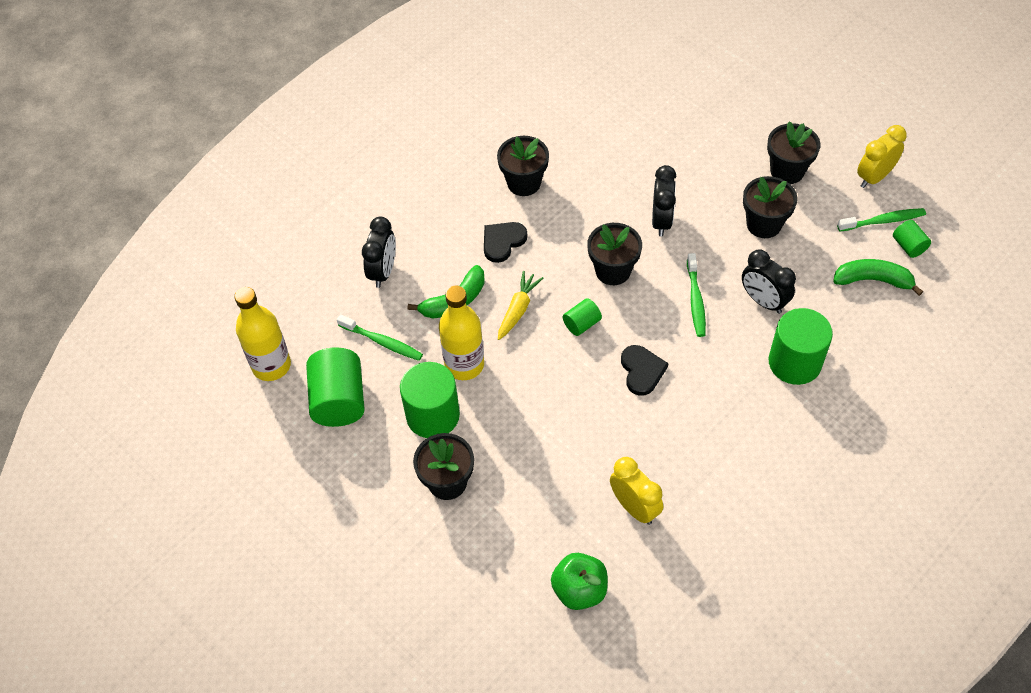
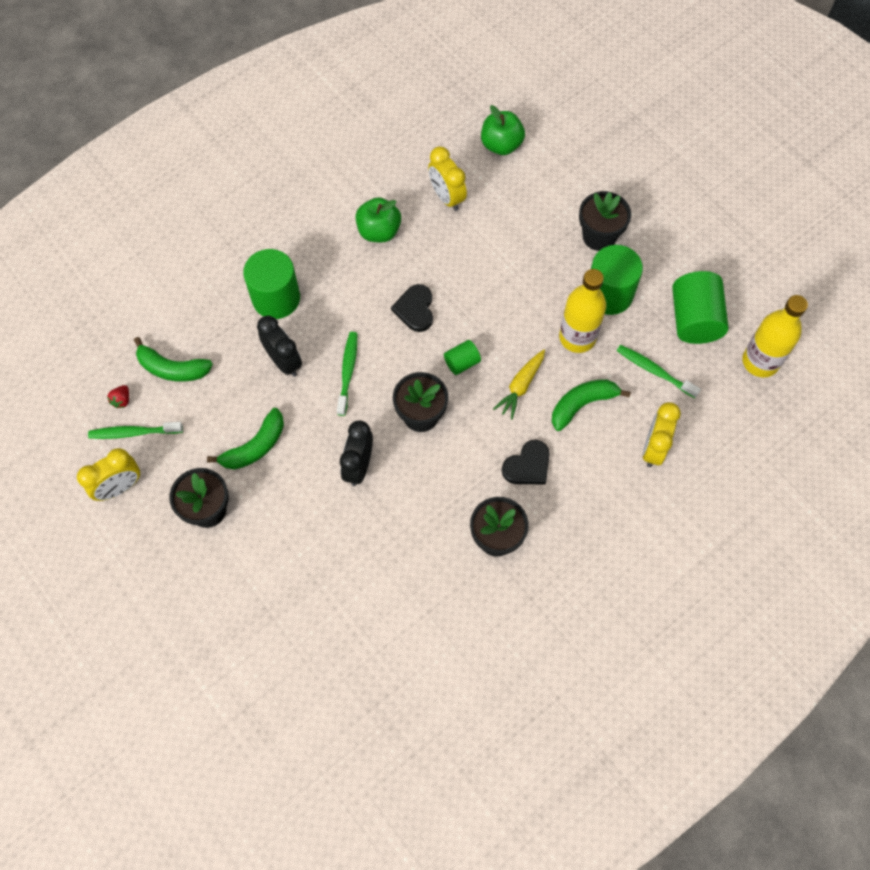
camera: 175 degrees left, 10 degrees up
black clock [362,217,396,288] -> yellow clock [643,402,681,467]
black flower pot [743,176,798,238] -> green banana [207,408,284,470]
green cylinder [893,220,931,258] -> red strawberry [107,385,129,408]
none -> green apple [355,197,401,242]

